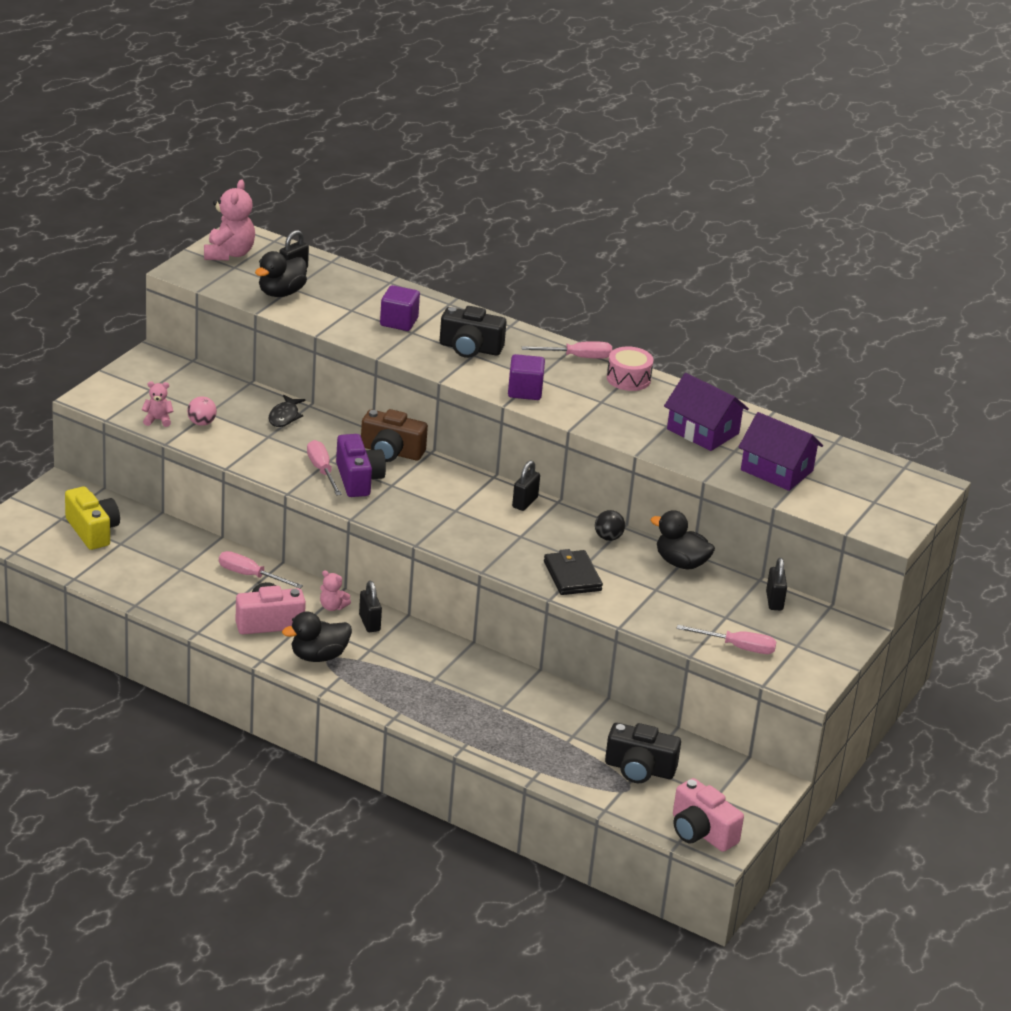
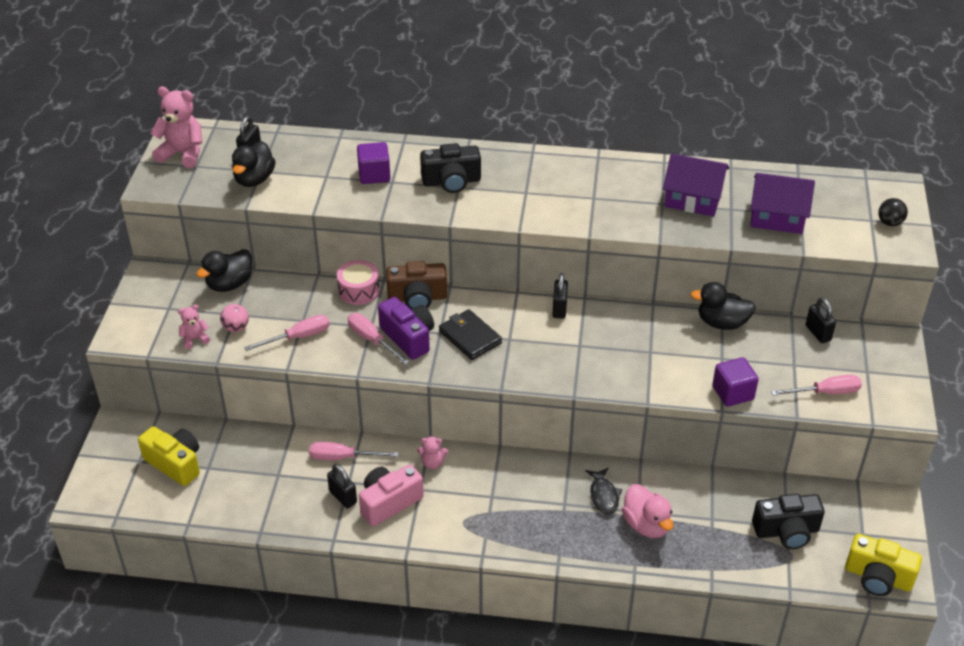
camera: 20 degrees left, 10 degrees up
pink teddy bear [204,180,255,260] -> pink teddy bear turned 60 degrees counterclockwise [150,87,202,168]
black fish [269,395,306,427] -> black fish moved to [585,468,622,515]
black duck [282,611,352,662] -> black duck moved to [196,249,252,292]
black padlock [359,581,382,632] -> black padlock moved to [327,464,357,508]
purple cube [508,354,545,400] -> purple cube moved to [712,357,759,407]
pink screwdriver [522,341,612,359] -> pink screwdriver moved to [244,315,330,351]
black wallet [544,549,603,595] -> black wallet moved to [439,309,502,360]
black ball [595,510,625,541] -> black ball moved to [878,198,908,226]
pink drum [607,346,654,391] -> pink drum moved to [337,260,379,305]
pink camera [673,778,744,852] -> yellow camera [845,534,922,596]
none -> pink duck [622,484,674,538]

